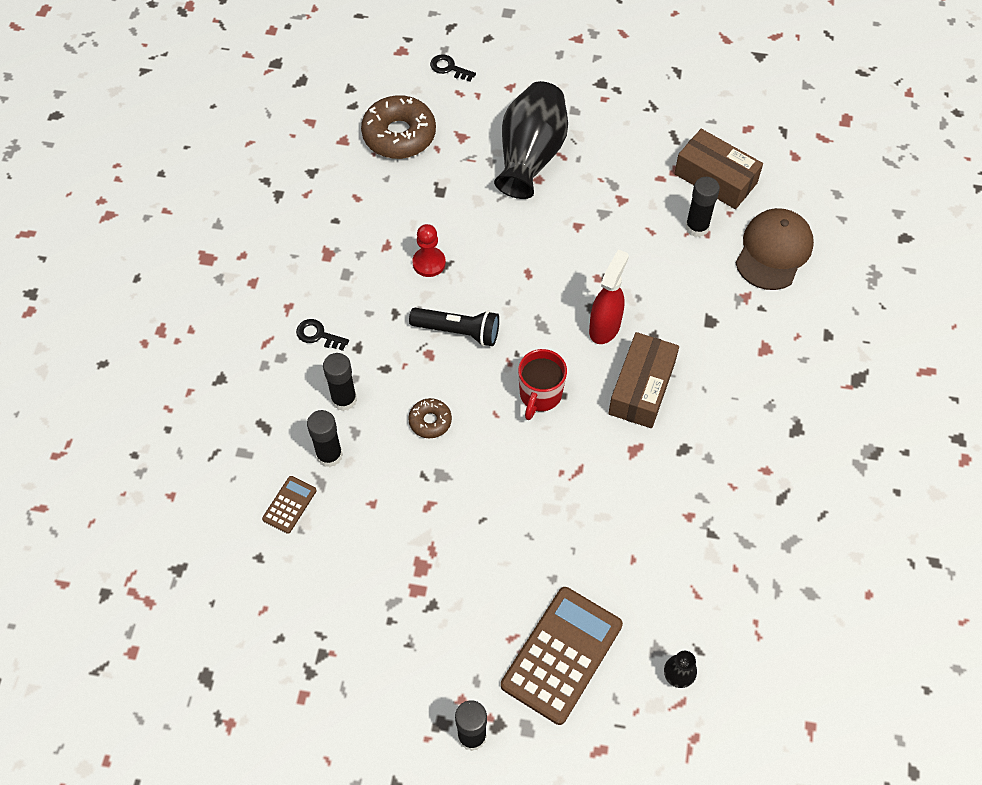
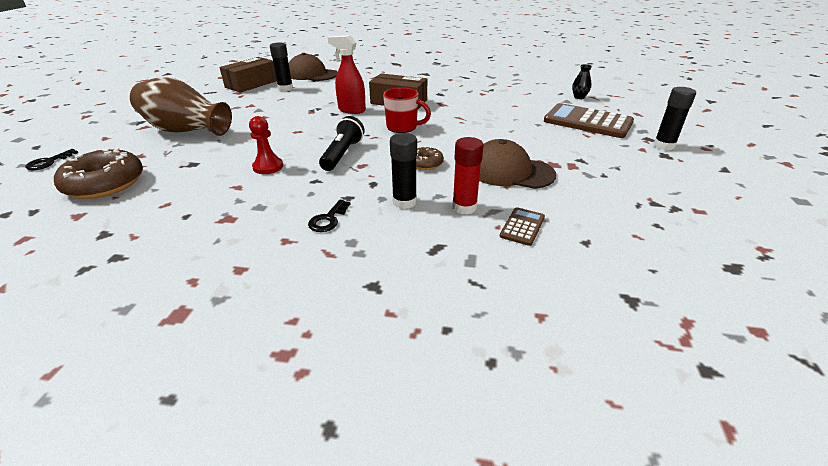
camera: 90 degrees left, 25 degrees down
brown calculator [262,476,317,534] -> brown calculator turned 90 degrees clockwise [500,207,545,246]
black glue stick [307,410,343,467] -> red glue stick [452,137,484,214]
black vase [494,81,568,199] -> brown vase [130,77,232,136]
none -> brown cap [479,139,556,189]

